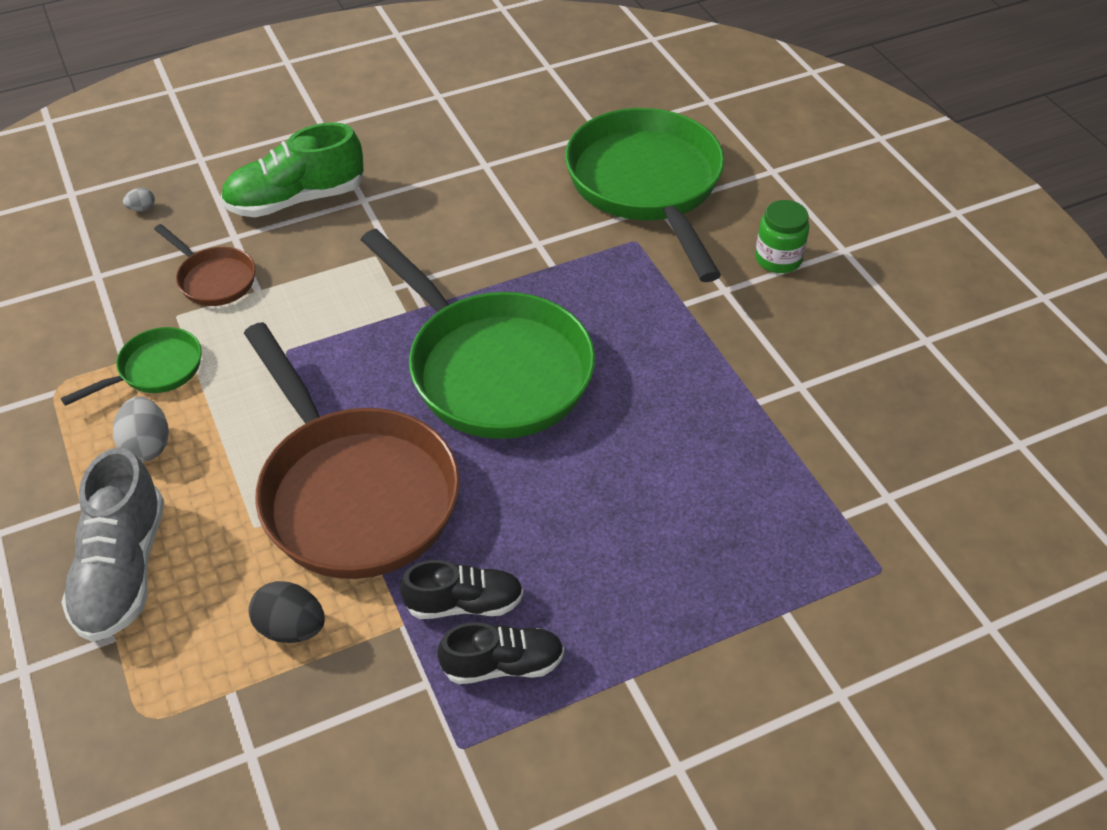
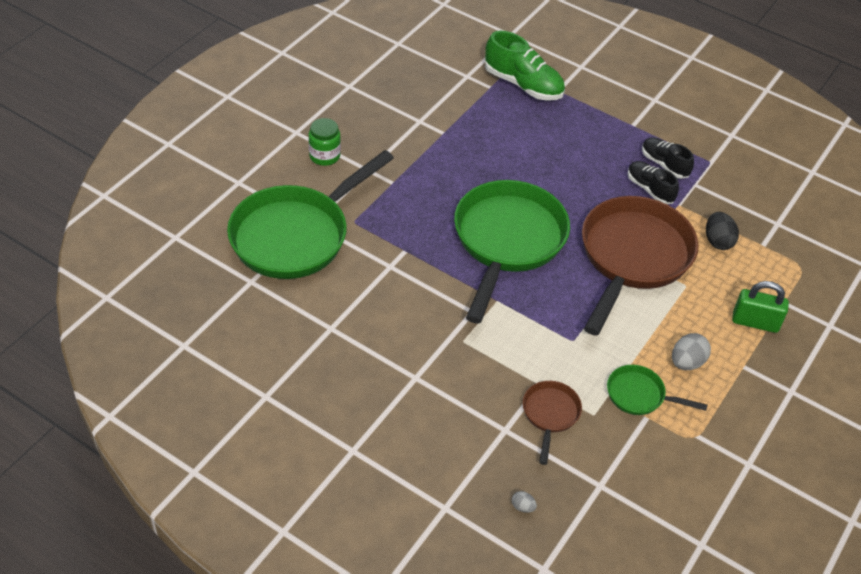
camera: 125 degrees left, 0 degrees up
grey shoe [61,447,164,642] -> green padlock [732,281,789,333]
green shoe [220,122,364,217] -> green shoe moved to [485,31,565,101]

